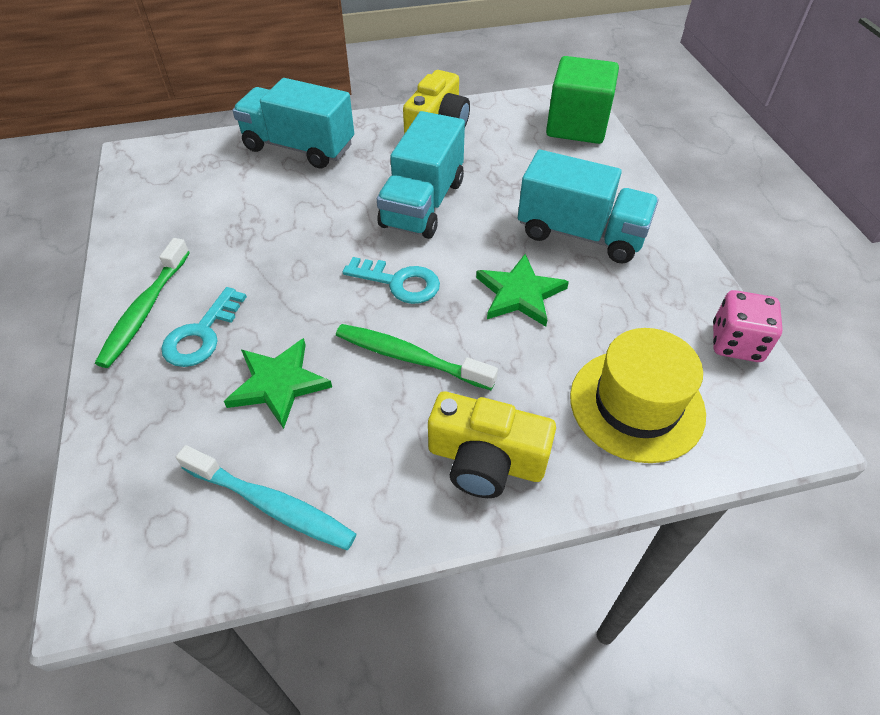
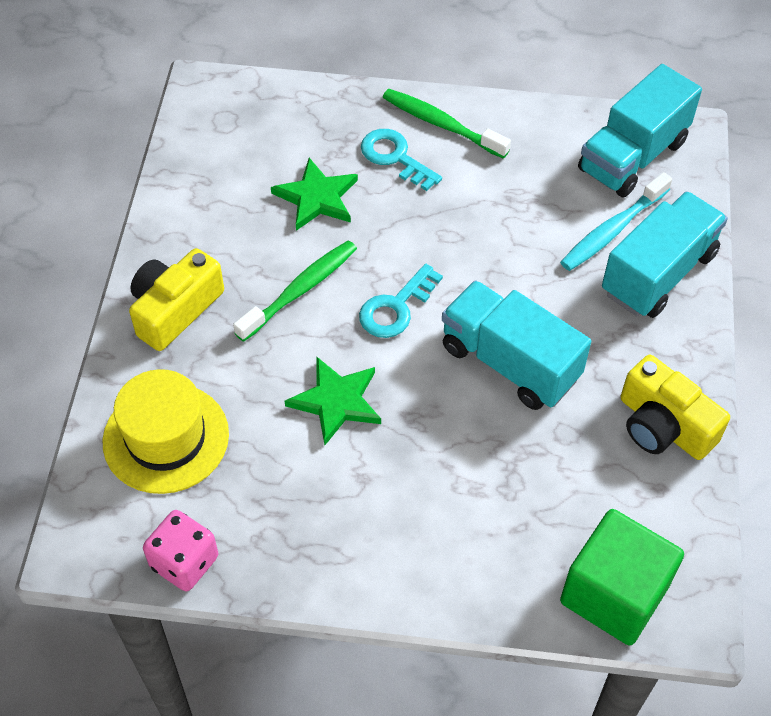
camera: 110 degrees right, 5 degrees up
turquoise toothbrush [176,445,356,550] -> turquoise toothbrush moved to [560,172,672,271]
turquoise truck [518,150,659,263] -> turquoise truck moved to [578,64,702,198]

